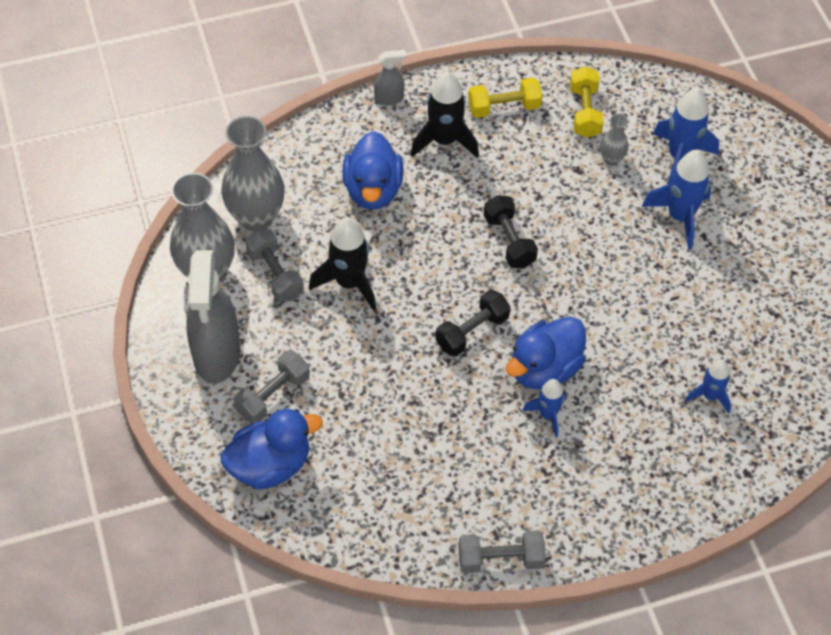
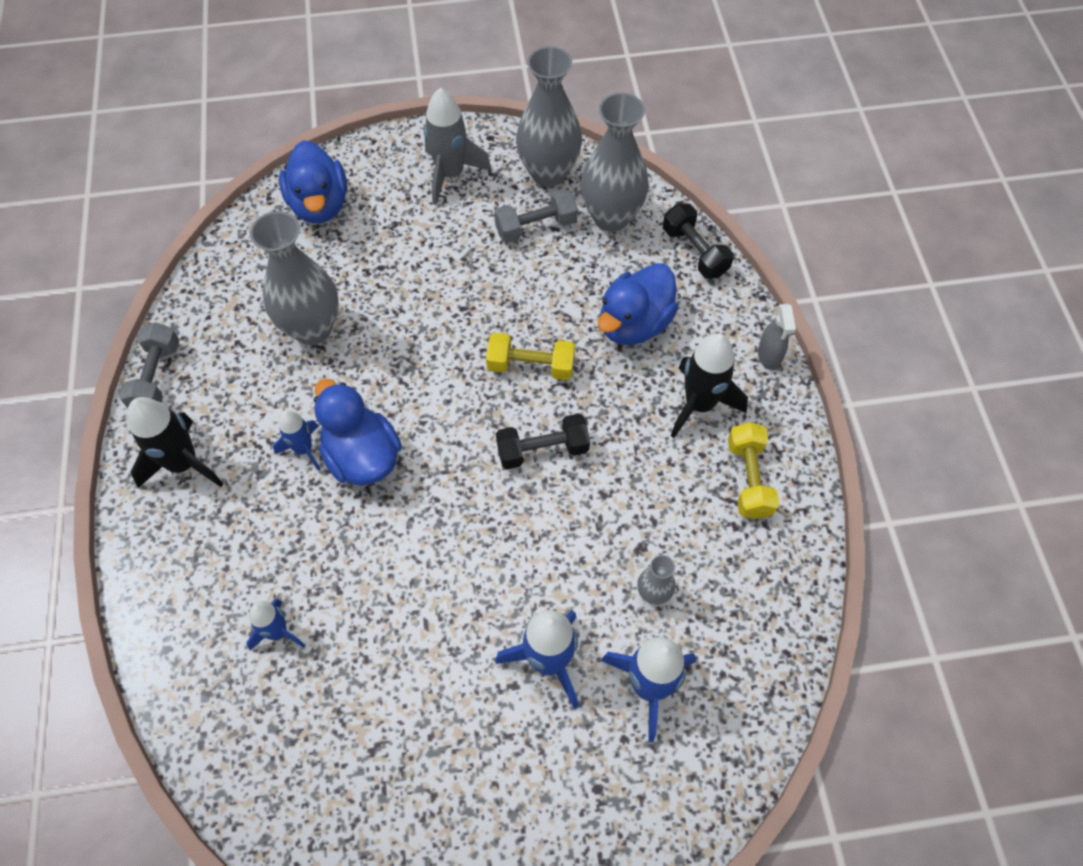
camera: 100 degrees right, 5 degrees up
grey spray bottle [186,250,240,383] -> grey rocket [424,88,492,205]
grey dumbbell [234,350,310,423] -> none
black rocket [309,217,376,311] -> black rocket moved to [127,397,223,488]
blue duck [342,131,404,210] -> blue duck turned 60 degrees counterclockwise [598,263,679,345]
black dumbbell [435,290,511,357] -> black dumbbell moved to [663,204,734,279]
yellow dumbbell [570,66,604,138] -> yellow dumbbell moved to [486,333,575,380]
none -> grey vase [250,211,339,345]

